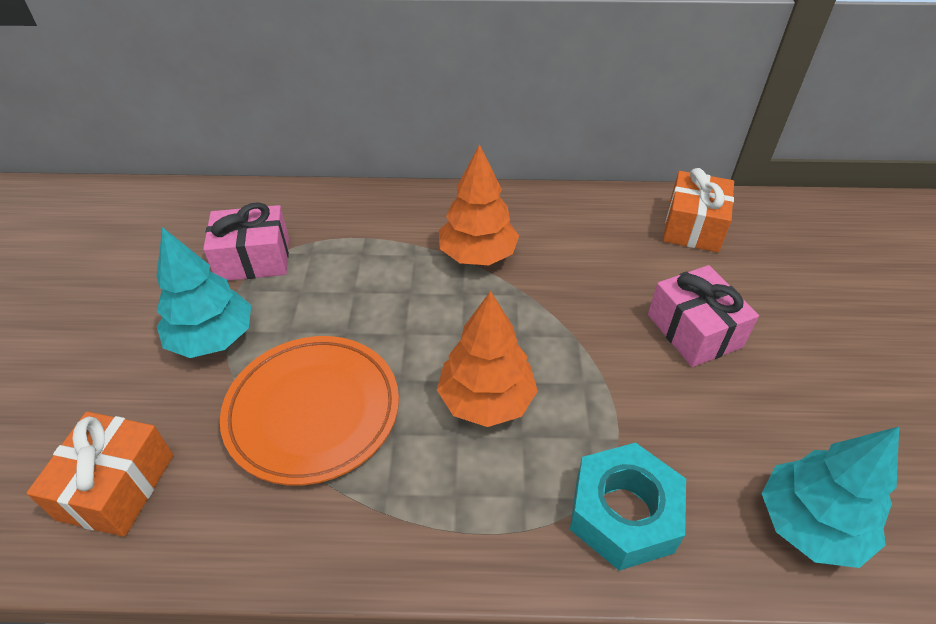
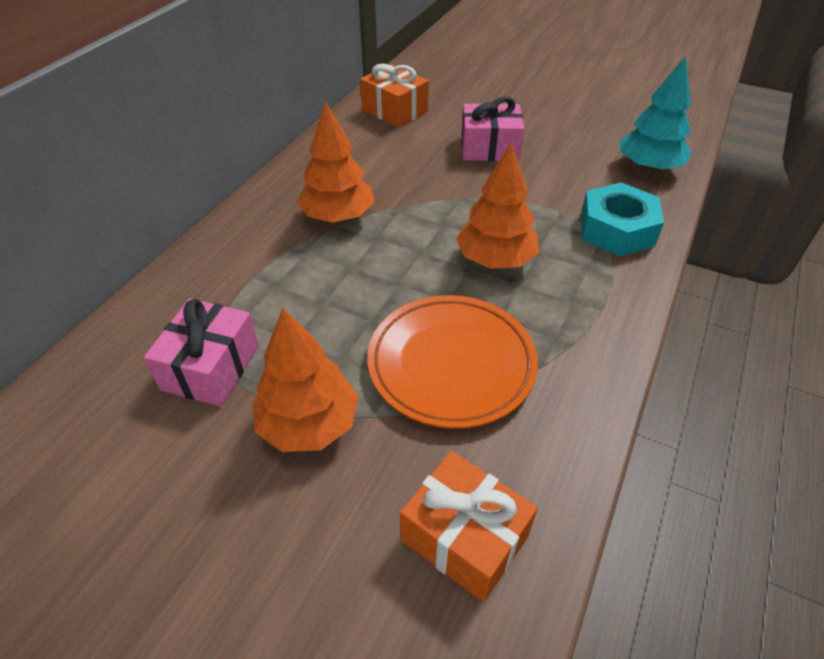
camera: 65 degrees left, 0 degrees up
turquoise tree [156,227,251,358] -> orange tree [252,308,359,452]

